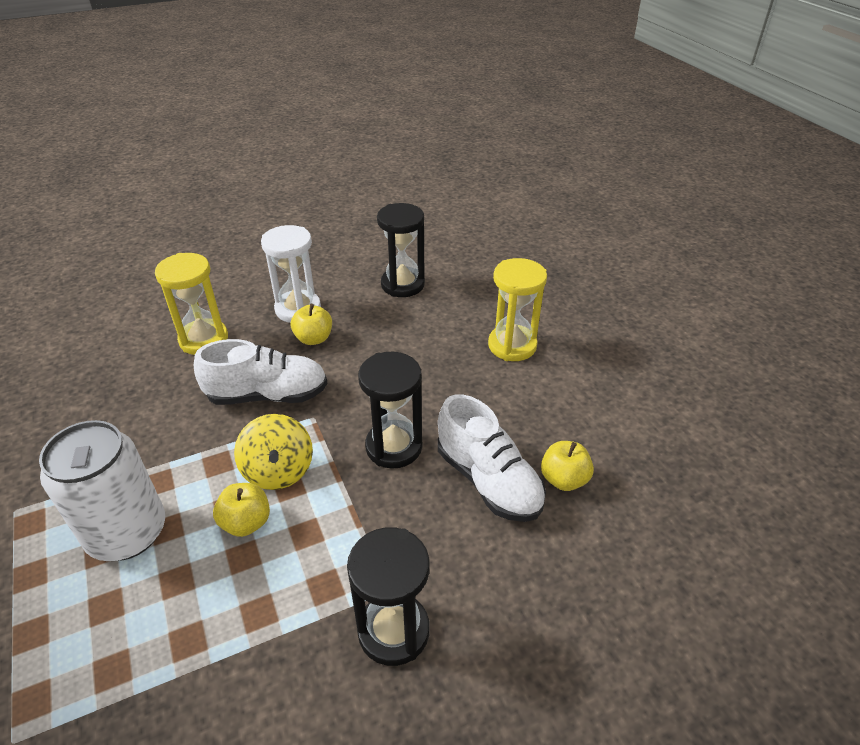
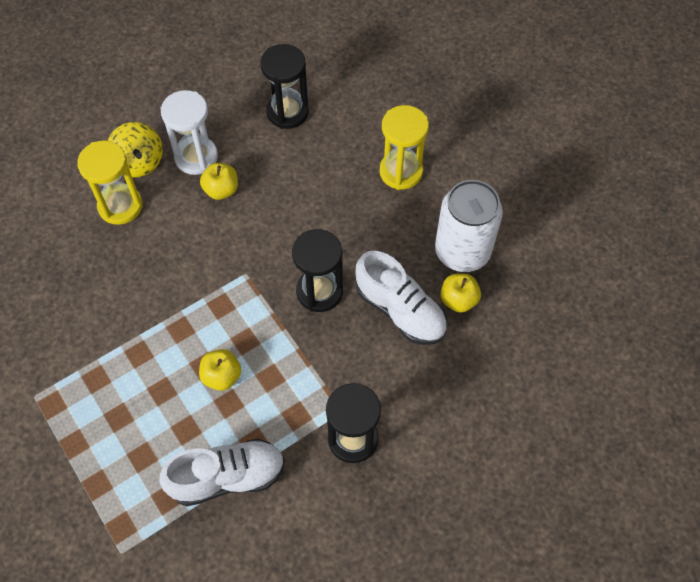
camera: 10 degrees left, 20 degrees up
white can [39,420,165,561] -> white can moved to [435,180,503,272]
white shoe [194,339,328,405] -> white shoe moved to [159,439,285,507]
yellow spinning top [234,414,313,490] -> yellow spinning top moved to [108,122,163,178]

